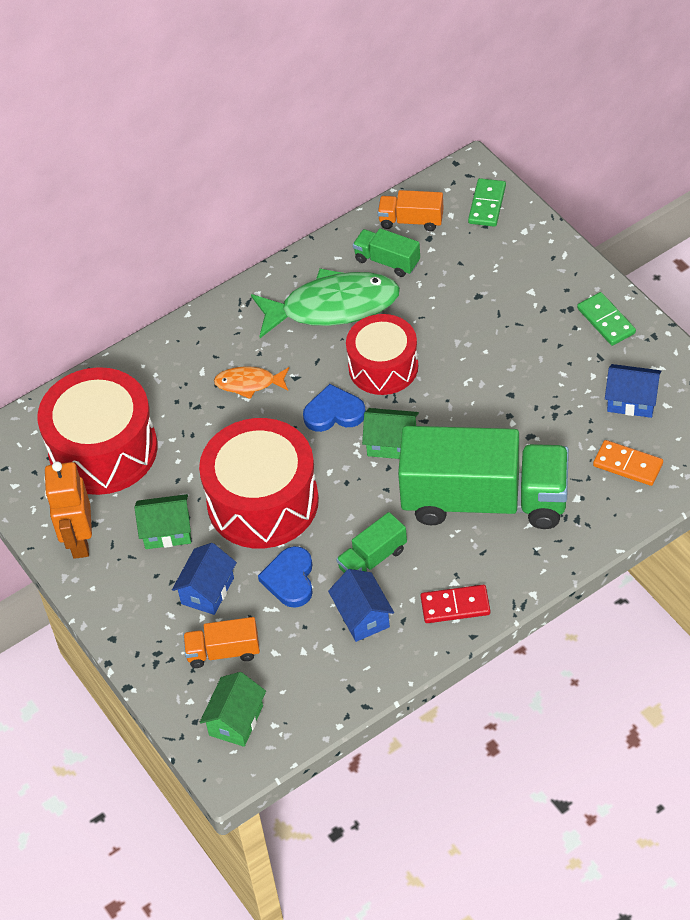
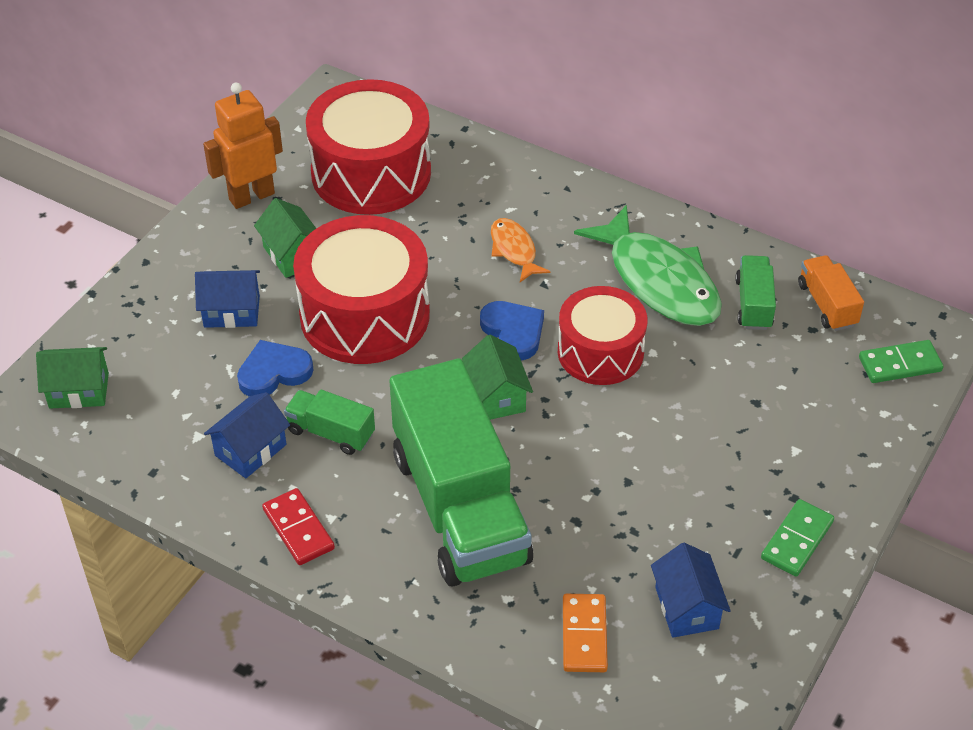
camera: 60 degrees right, 5 degrees down
orange truck [183,617,260,668] -> none

